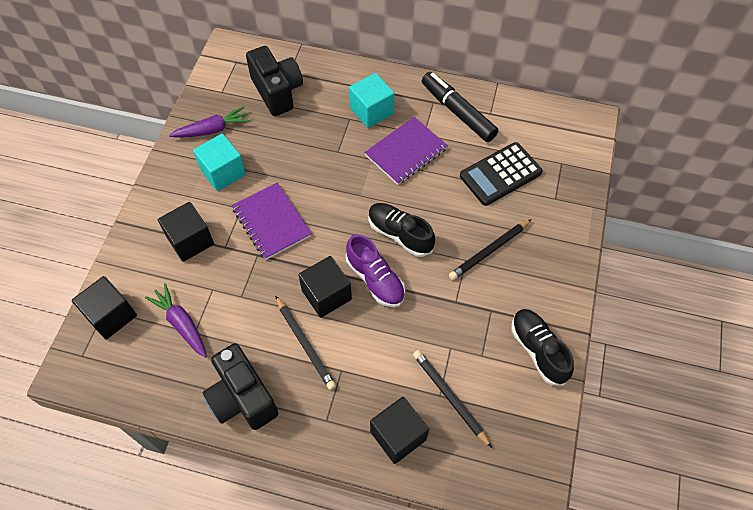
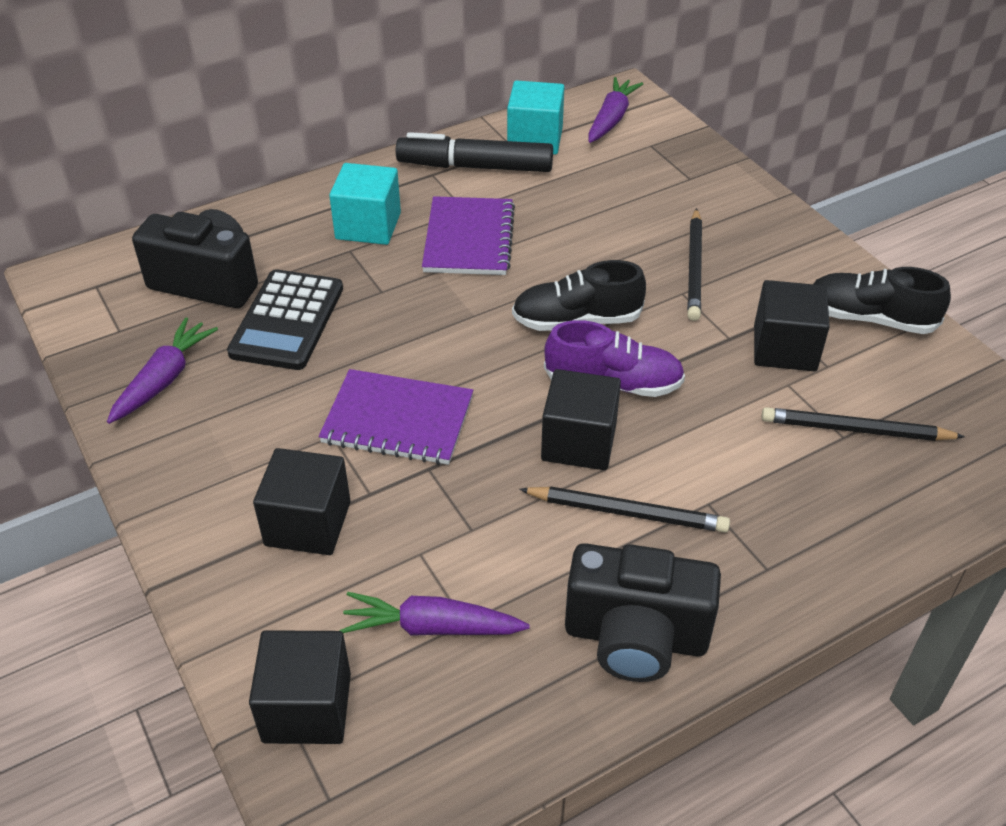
camera: 45 degrees left, 15 degrees down
turquoise cube [193,134,246,191] -> turquoise cube moved to [507,80,564,155]
black cube [370,397,429,464] -> black cube moved to [754,280,830,371]
black calculator [460,142,543,206] -> black calculator moved to [227,269,343,370]
none -> purple carrot [588,77,643,143]

